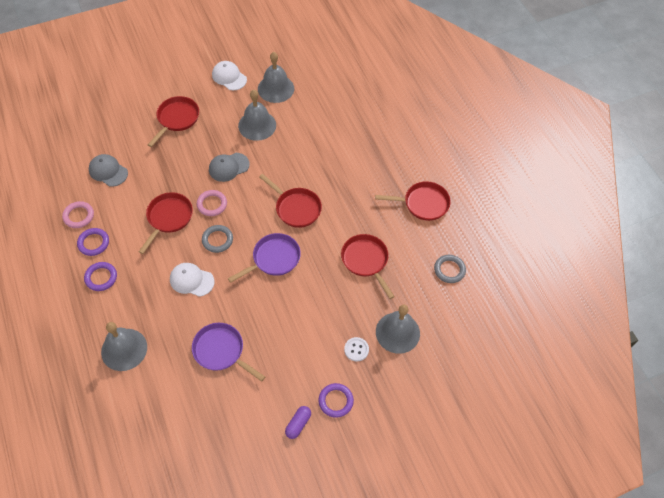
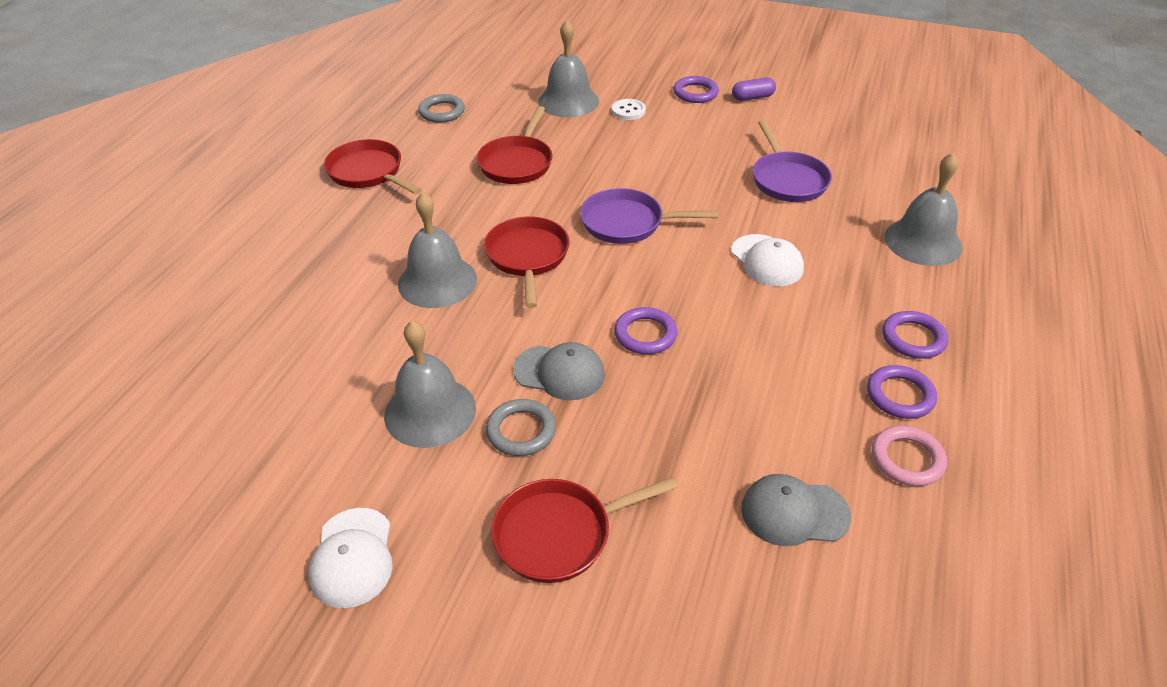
camera: 135 degrees left, 15 degrees down
grey cap [89,154,128,187] -> grey cap turned 105 degrees clockwise [741,474,851,546]
red pan [139,192,193,254] -> none
pink ring [197,190,227,216] -> purple ring [614,307,678,354]
grey ring [202,225,233,253] -> grey ring moved to [486,399,556,456]
grey bell [258,52,294,103] -> grey bell moved to [398,192,477,308]

